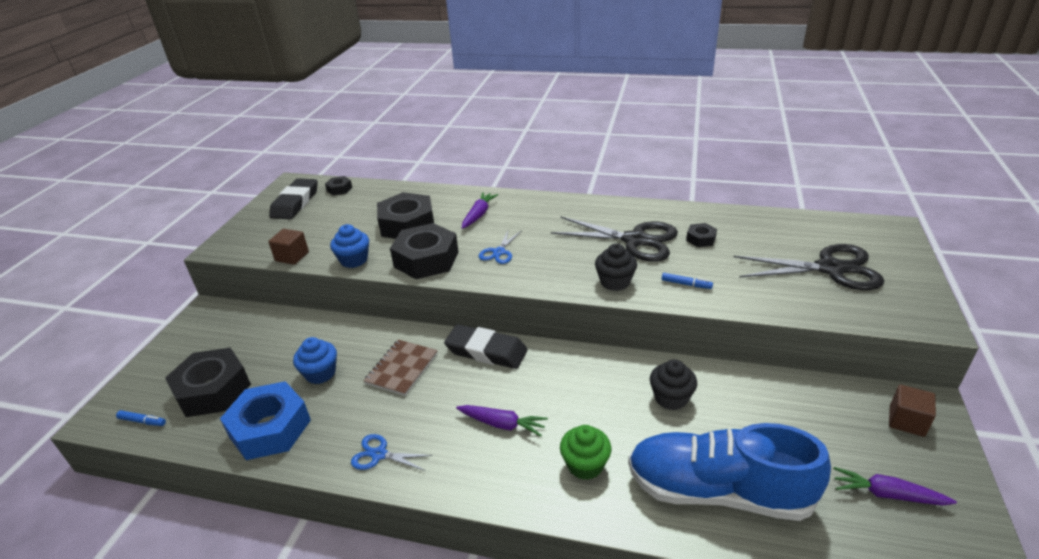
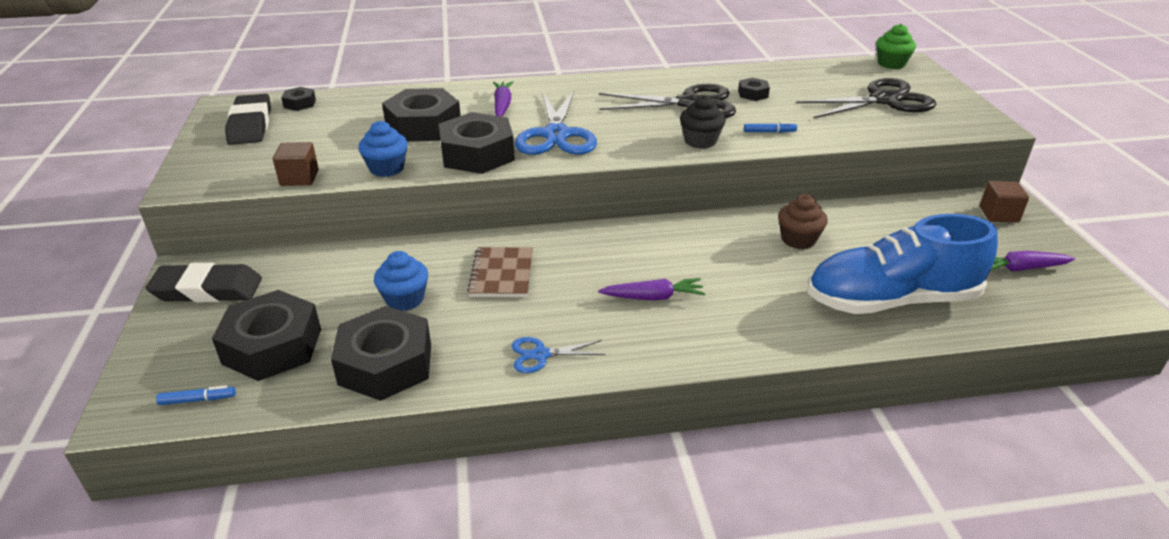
camera: 25 degrees left, 0 degrees up
blue nut [220,381,311,460] -> black nut [331,306,431,401]
black eraser [444,324,528,369] -> black eraser moved to [146,263,262,302]
blue scissors [478,229,521,264] -> blue scissors [515,90,597,155], size x2.02
green cupcake [560,425,611,480] -> green cupcake moved to [877,24,916,69]
black cupcake [650,359,697,410] -> brown cupcake [778,194,828,249]

